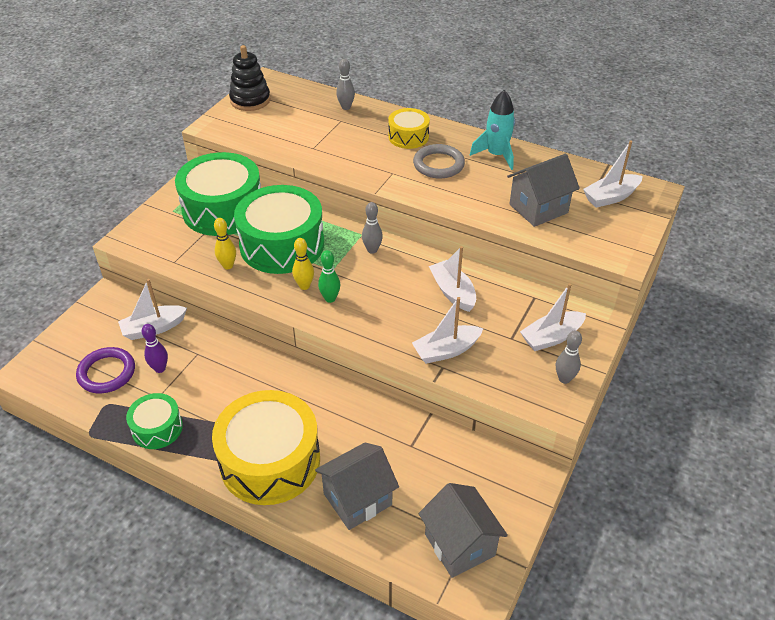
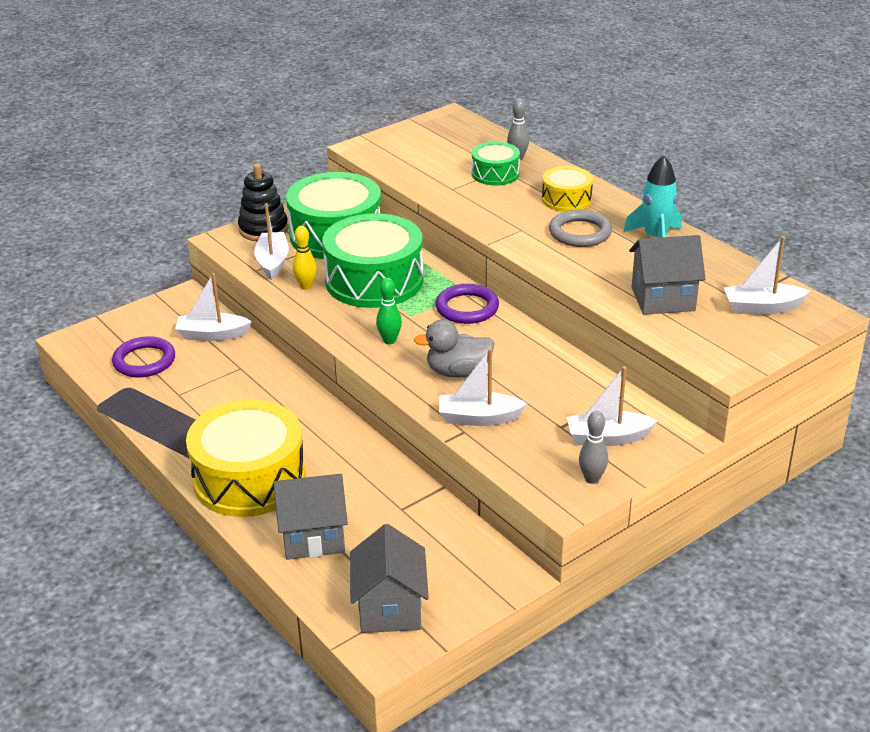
camera: 25 degrees right, 10 degrees down
green drum [126,393,183,449] -> green drum moved to [472,142,520,186]
purple bowling pin [142,324,168,373] -> none
black stacking toy [229,45,271,111] -> black stacking toy moved to [238,164,288,241]
yellow bowling pin [292,238,314,290] -> none
grey bowling pin [362,202,383,254] -> purple ring [436,284,499,324]
white boat [429,246,476,312] -> white boat moved to [254,203,289,280]
none -> grey duck [414,320,494,378]

